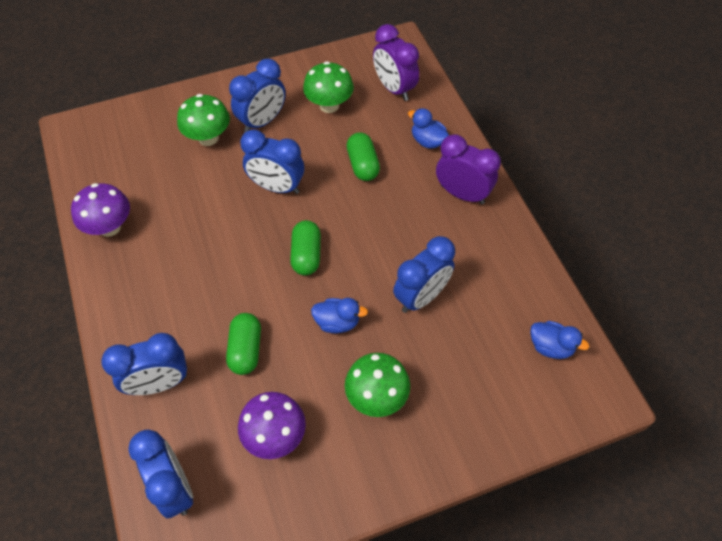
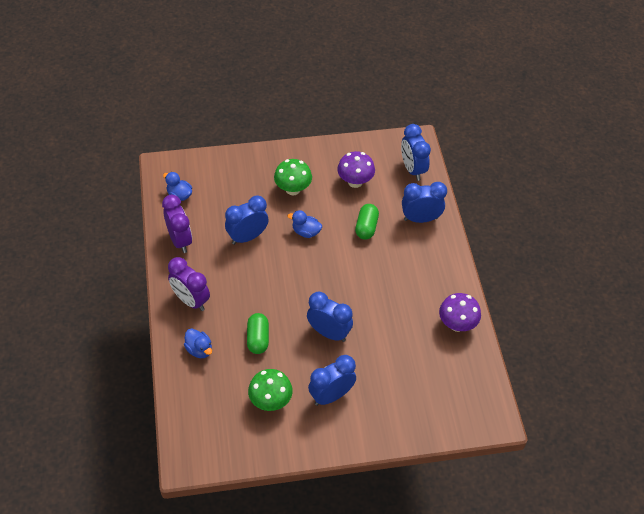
camera: 170 degrees left, 5 degrees down
green mushroom [177,94,230,146] -> none
green capsule [290,220,321,276] -> none
purple clock [373,24,419,101] -> purple clock moved to [162,195,192,253]

